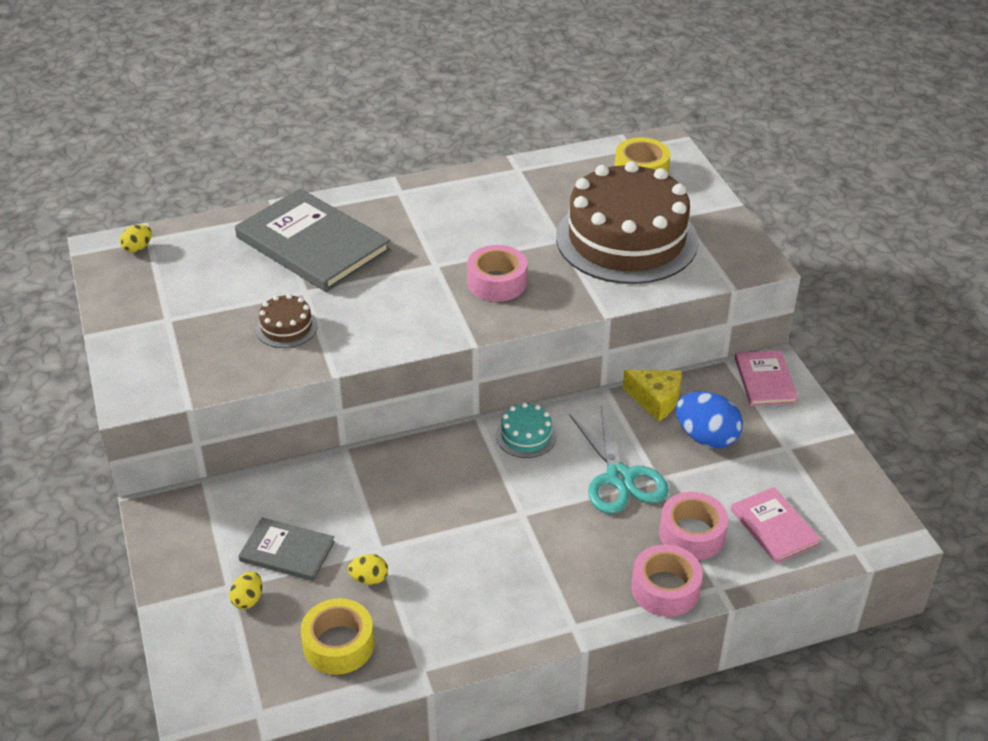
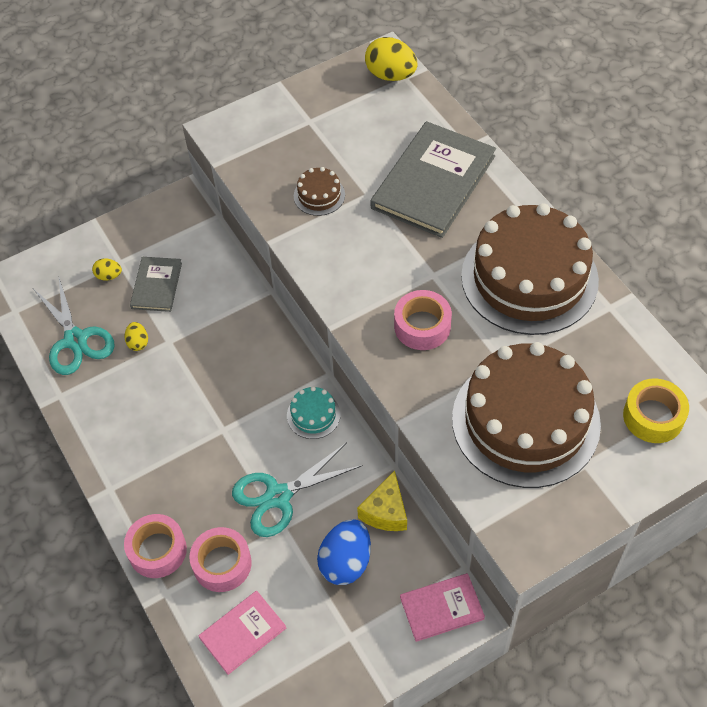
camera: 80 degrees right, 15 degrees up
yellow egg [119,225,152,253] -> yellow egg [365,37,417,81], size x1.93
yellow tape [301,598,374,675] -> turquoise scissors [34,278,115,375]
none -> brown cake [461,203,599,335]

